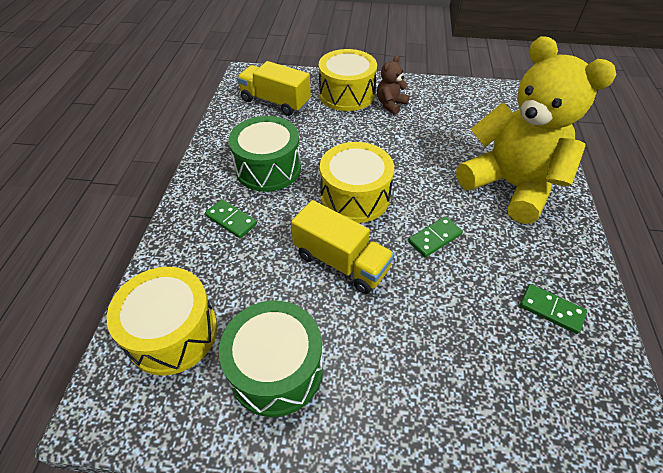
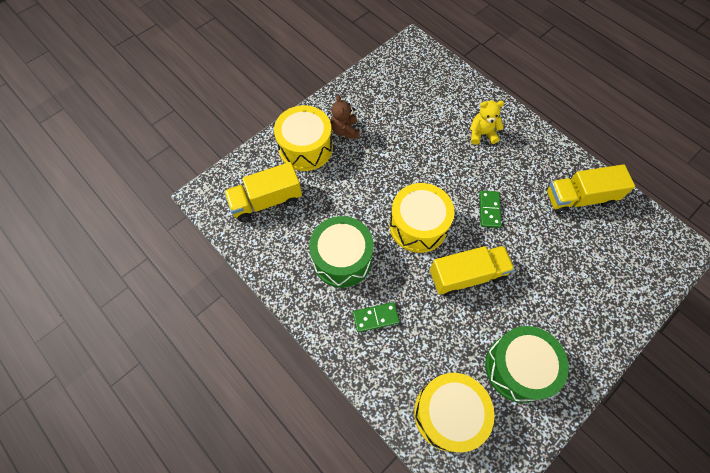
camera: 50 degrees left, 15 degrees up
yellow teddy bear [456,36,616,224] -> yellow teddy bear [470,101,504,145], size x0.40
green domino [520,284,587,334] -> yellow truck [547,164,635,215]

